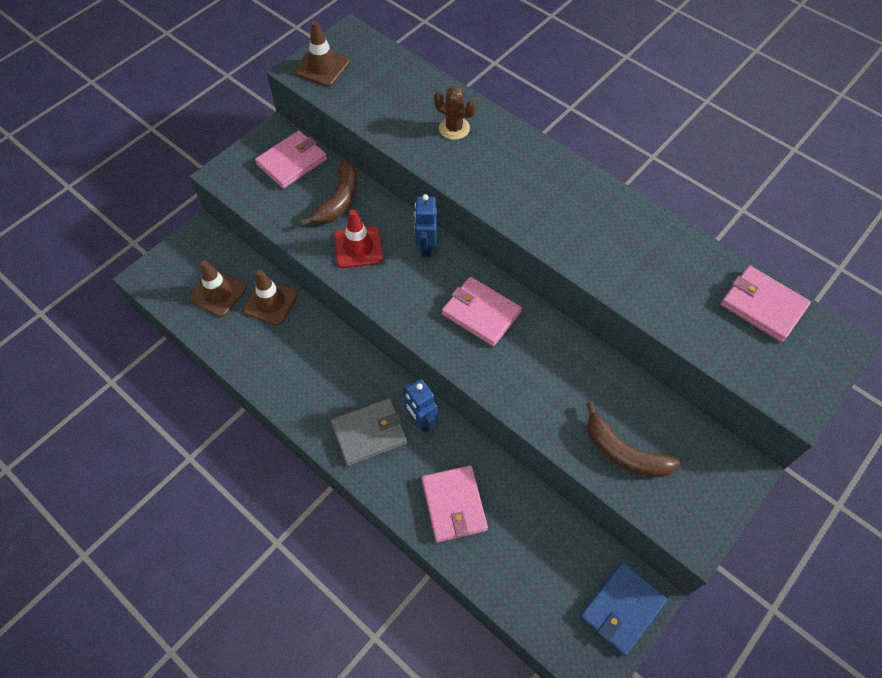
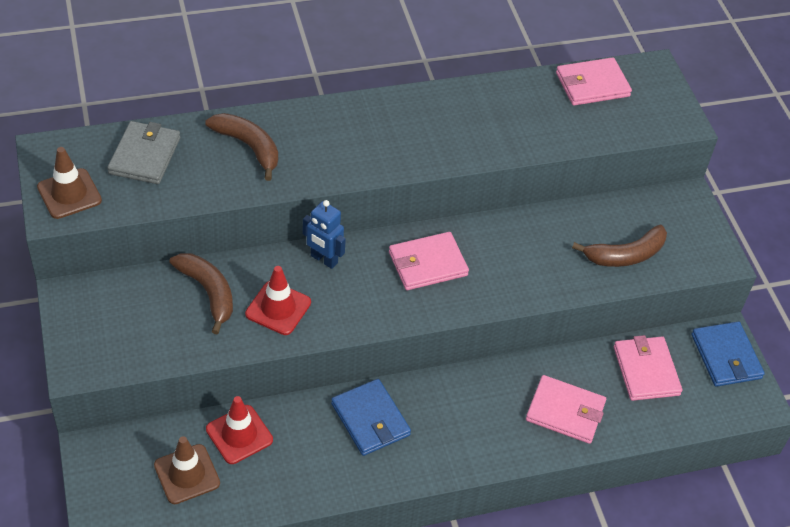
camera: 60 degrees left, 10 degrees down
brown traffic cone [243,270,298,325] -> red traffic cone [206,396,273,464]
pink wallet [255,130,327,189] -> pink wallet moved to [614,335,682,401]
grey wallet [331,398,407,466] -> grey wallet moved to [107,121,180,184]
blue robot [403,379,437,433] -> none
brown cactus [434,86,476,140] -> brown banana [205,113,278,181]
none -> blue wallet [331,379,411,456]

